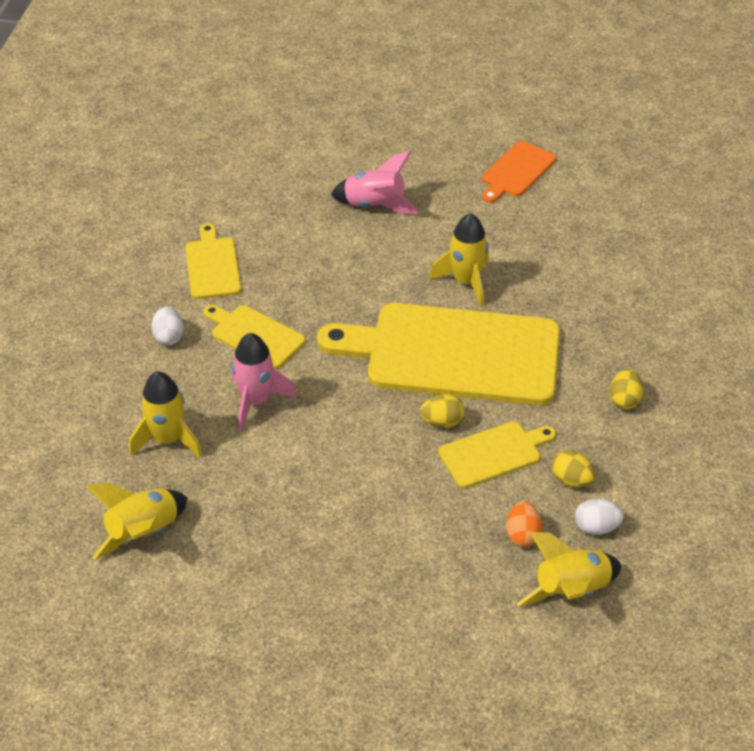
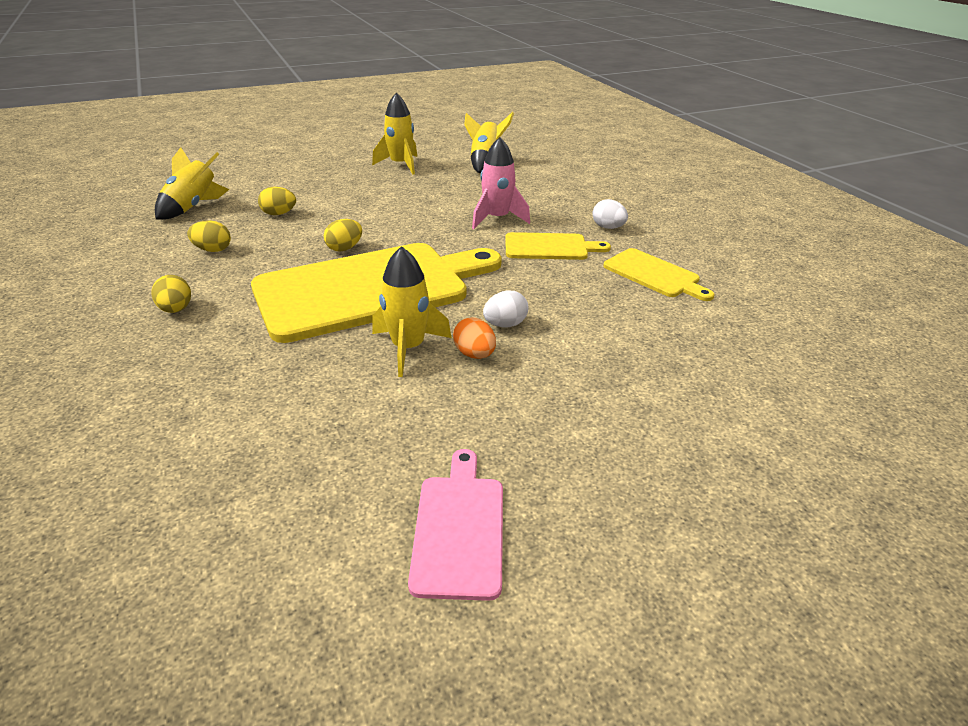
camera: 145 degrees right, 10 degrees down
yellow rocket [129,371,202,458] -> yellow rocket moved to [372,93,417,175]
pink rocket [331,151,419,214] -> none
yellow cutting board [438,421,556,488] -> none
orange cutting board [482,141,557,203] -> pink cutting board [408,449,503,601]
orange egg [506,501,542,547] -> orange egg moved to [453,317,496,359]
white egg [575,499,624,535] -> white egg moved to [483,290,529,327]
none -> yellow egg [258,187,296,215]

